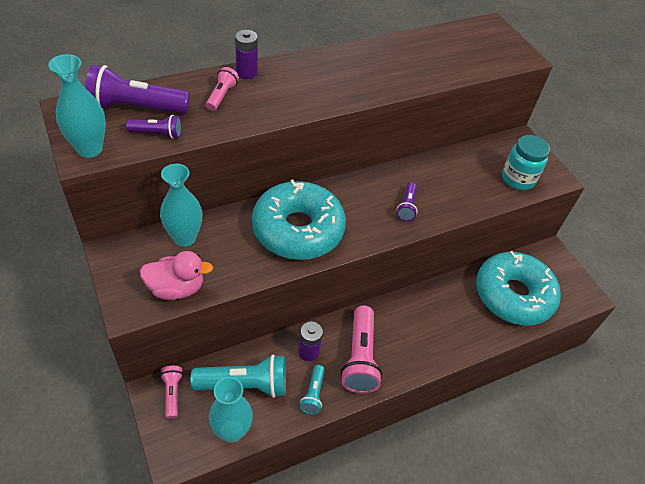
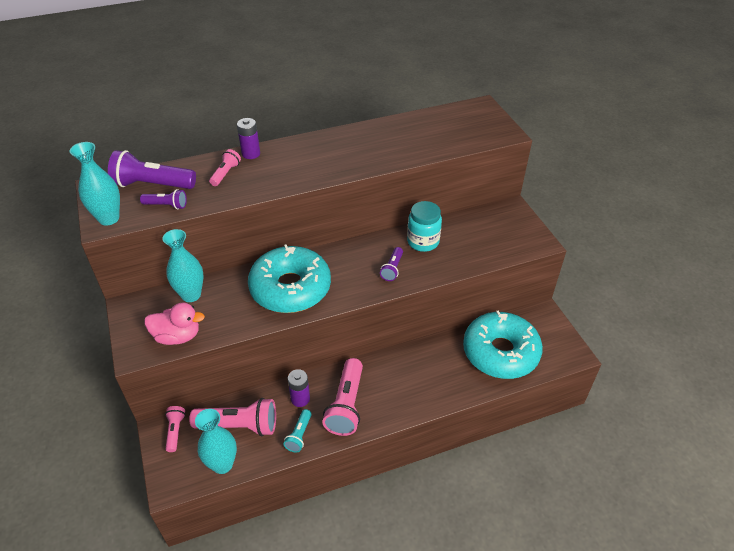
camera: 10 degrees right, 5 degrees down
turquoise flashlight [191,355,286,398] -> pink flashlight [189,398,276,436]
turquoise jar [502,135,550,190] -> turquoise jar moved to [407,201,442,252]

